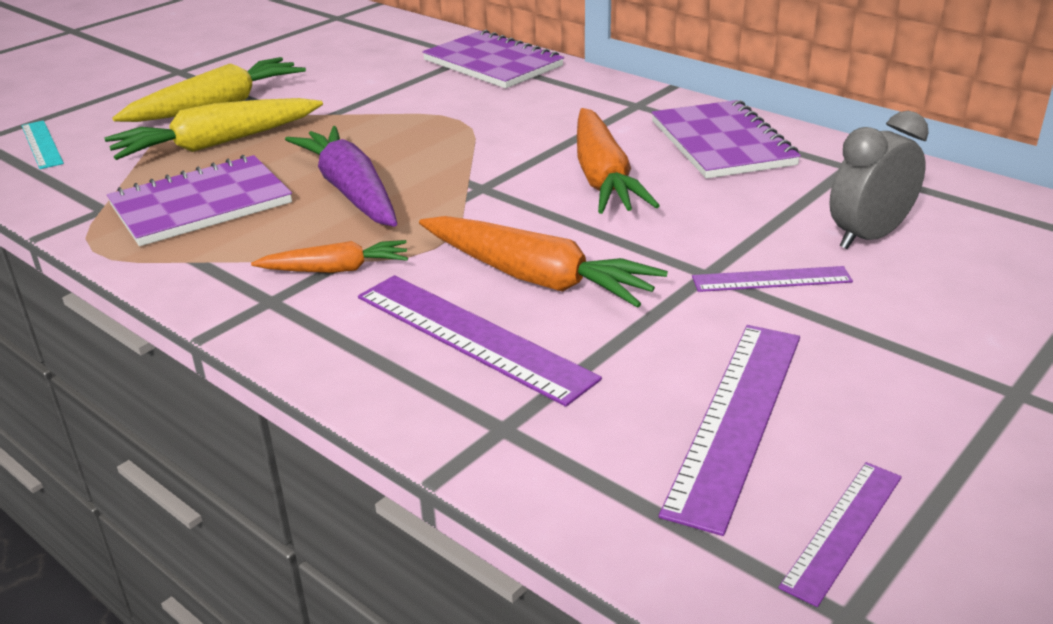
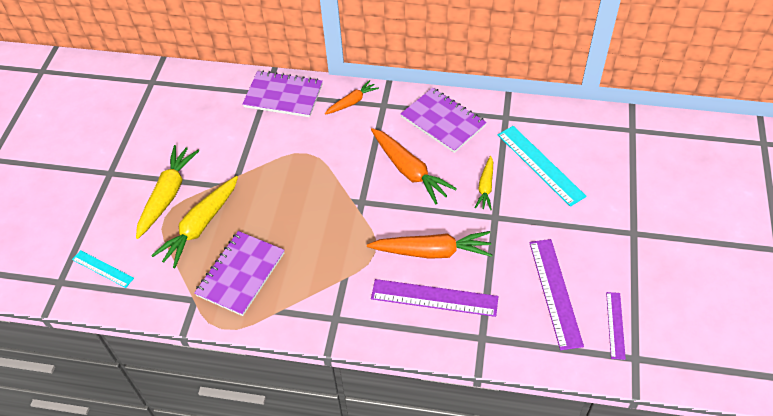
camera: 30 degrees left, 20 degrees up
orange carrot [251,240,408,273] -> orange carrot moved to [325,80,379,115]
purple carrot [285,126,397,227] -> none
purple ruler [692,266,853,292] -> none
grey clock [829,111,929,249] -> turquoise ruler [498,126,587,207]
none -> yellow carrot [475,156,493,210]

